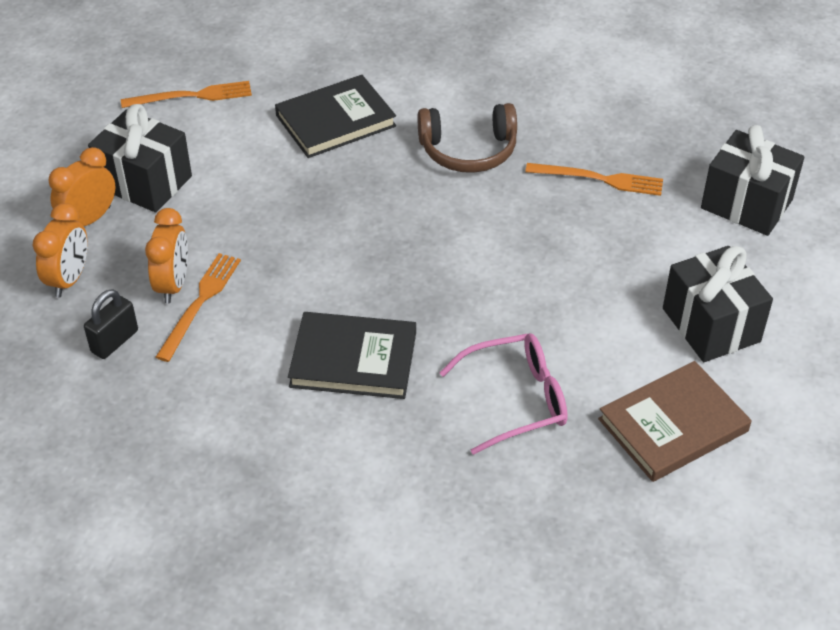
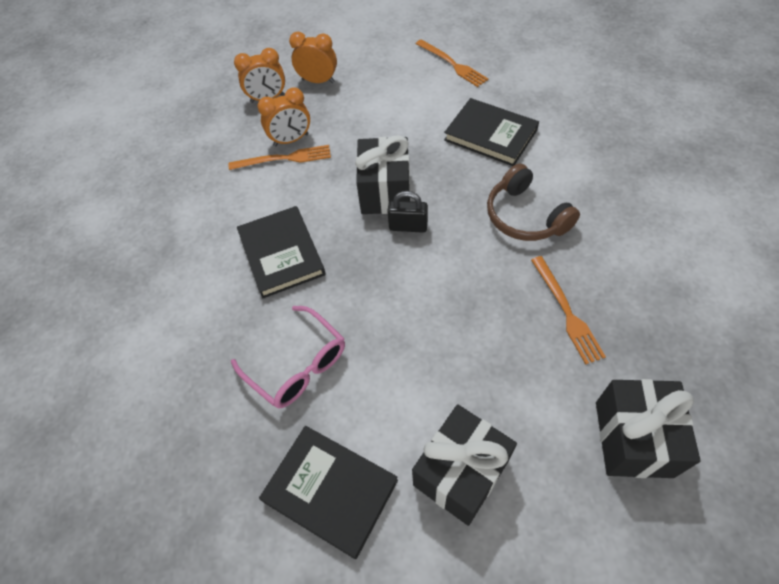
camera: 65 degrees right, 10 degrees up
black padlock [84,289,138,359] -> black padlock moved to [387,191,428,233]
black gift [88,104,192,212] -> black gift moved to [355,135,410,214]
brown book [598,361,752,482] -> black book [259,426,398,559]

